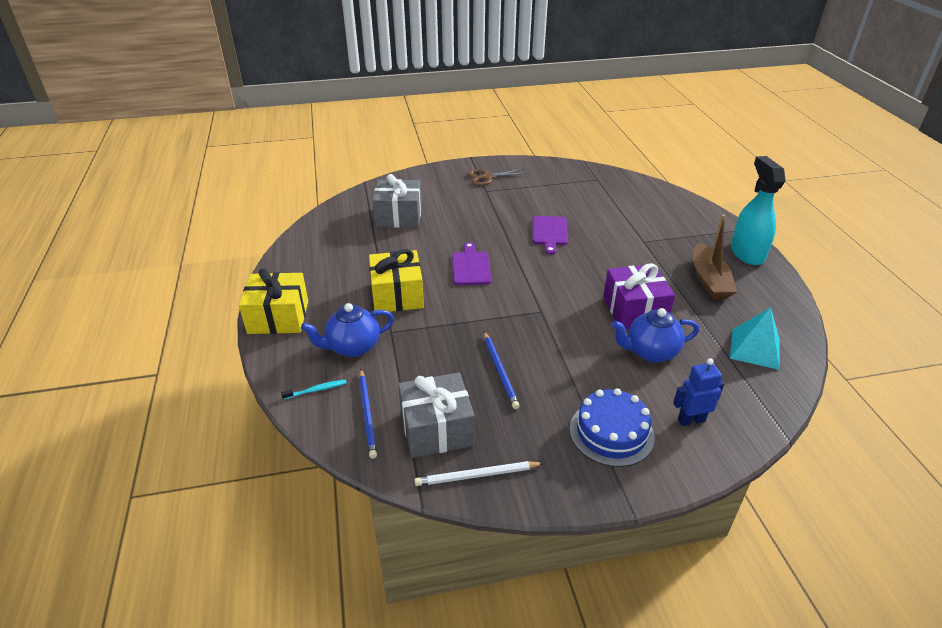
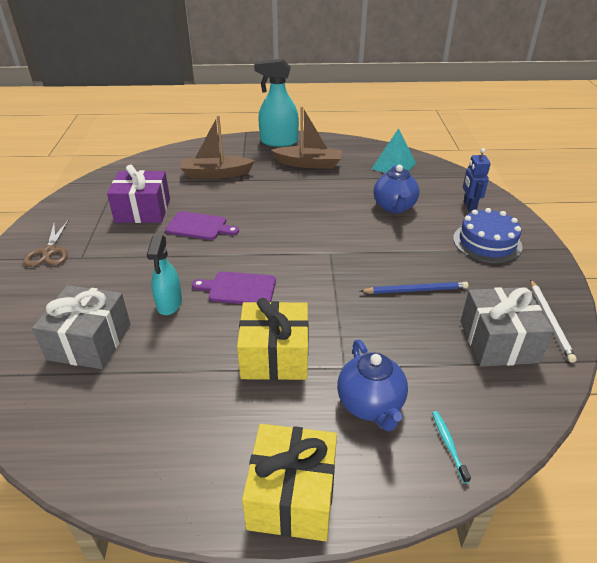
camera: 80 degrees left, 0 degrees up
blue pencil [359,369,377,459] -> none
purple gift [603,263,675,329] -> purple gift moved to [107,165,170,223]
none -> turquoise spray bottle [147,235,182,315]
none -> brown boat [180,115,255,179]

